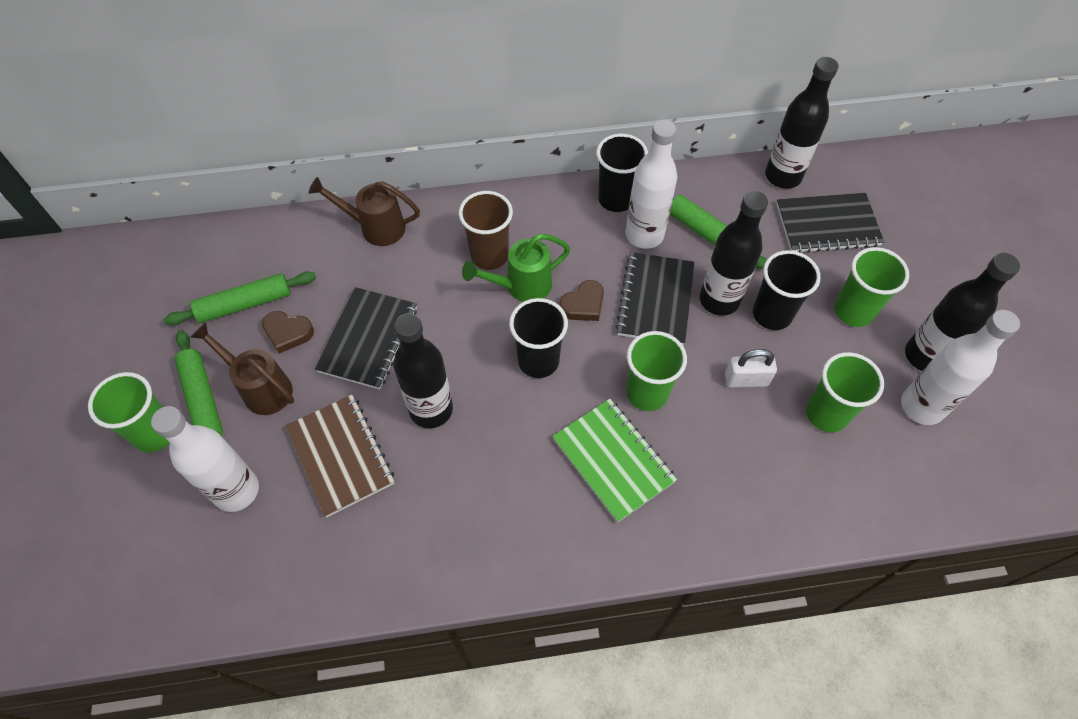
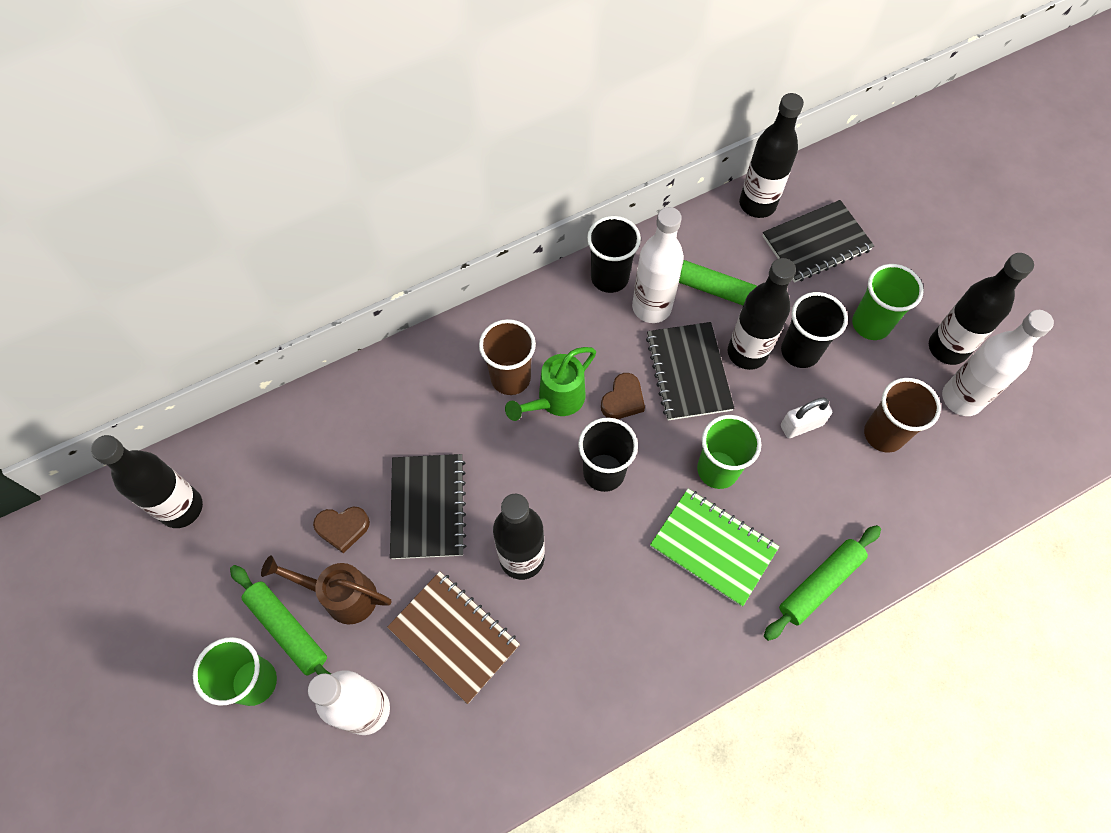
camera: 20 degrees left, 5 degrees up
green rolling pin [164,271,316,325] -> green rolling pin moved to [764,525,881,641]
brown watering can [309,177,420,246] -> none
green cup [806,352,884,432] -> brown cup [864,378,941,453]
none -> black bottle [91,435,203,528]

